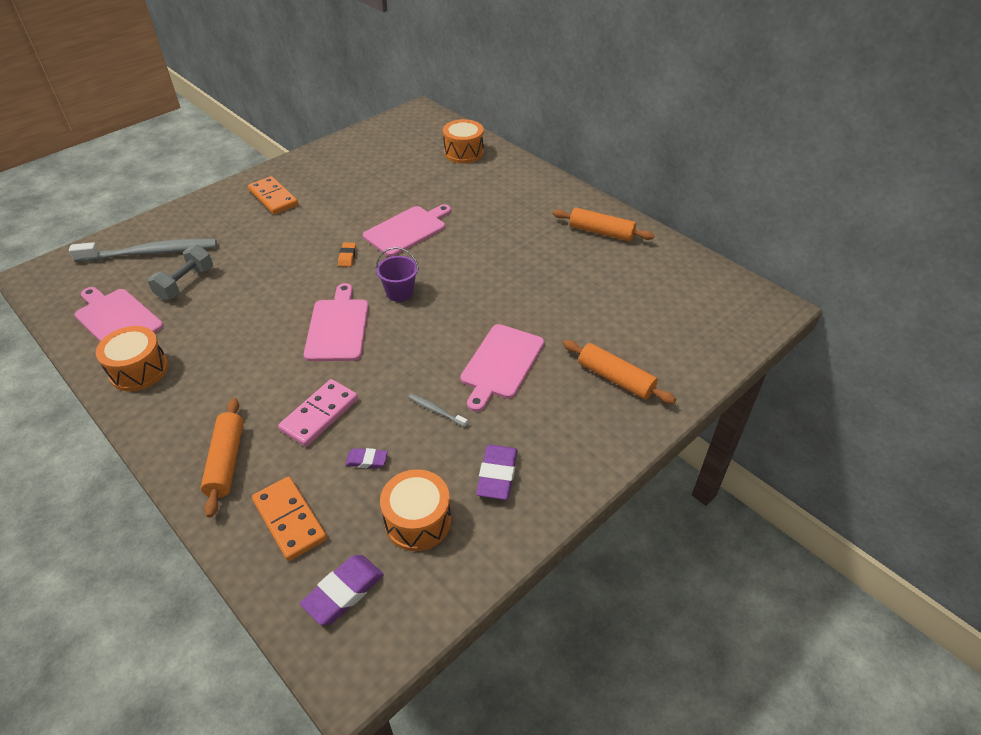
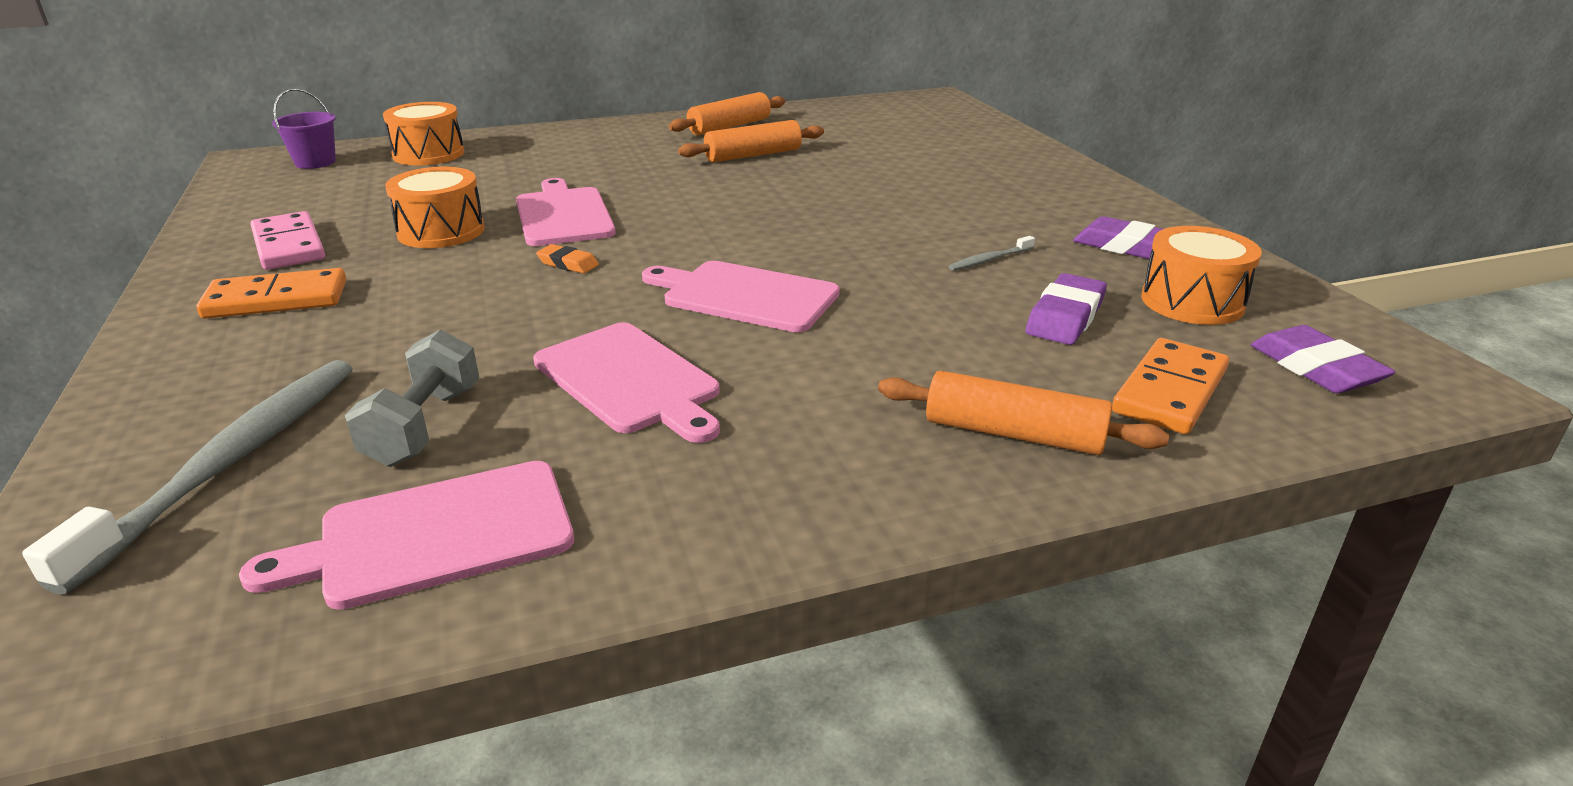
camera: 65 degrees left, 15 degrees down
orange drum [96,326,168,391] -> orange drum moved to [385,167,485,248]
grey dumbbell [148,245,213,300] -> grey dumbbell turned 45 degrees clockwise [345,329,479,467]
orange domino [252,477,327,561] -> orange domino turned 45 degrees counterclockwise [1112,338,1229,434]
pink domino [278,379,358,447] -> pink domino moved to [251,211,325,270]
purple eraser [345,448,388,469] -> purple eraser [1025,273,1107,345], size x1.70
purple bucket [376,247,419,302] -> purple bucket moved to [272,88,336,169]
pink cutting board [460,324,544,412] -> pink cutting board moved to [533,323,720,443]
orange rolling pin [563,340,676,404] -> orange rolling pin moved to [678,120,824,162]

